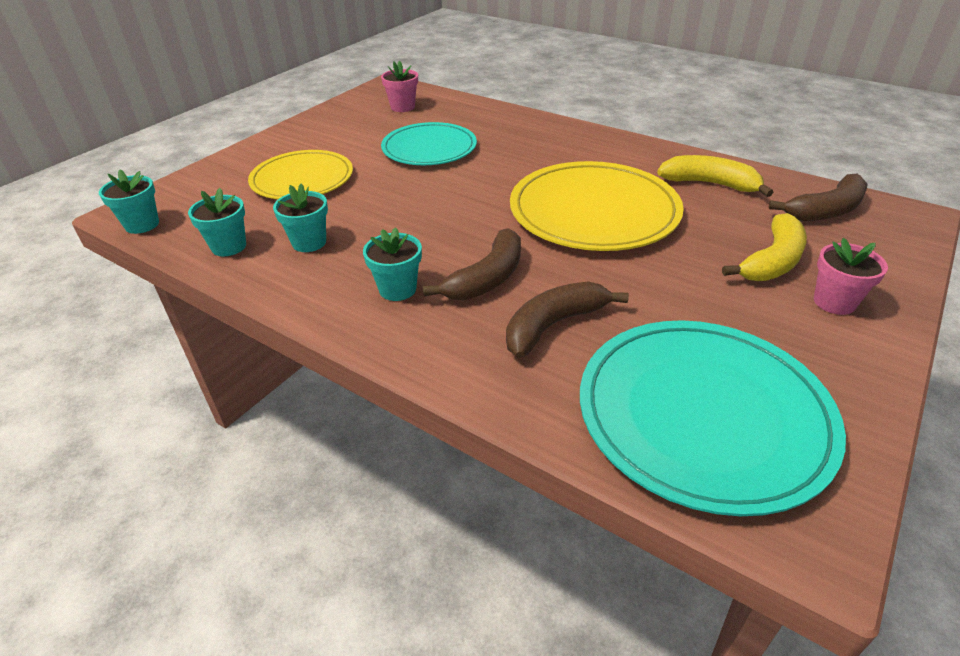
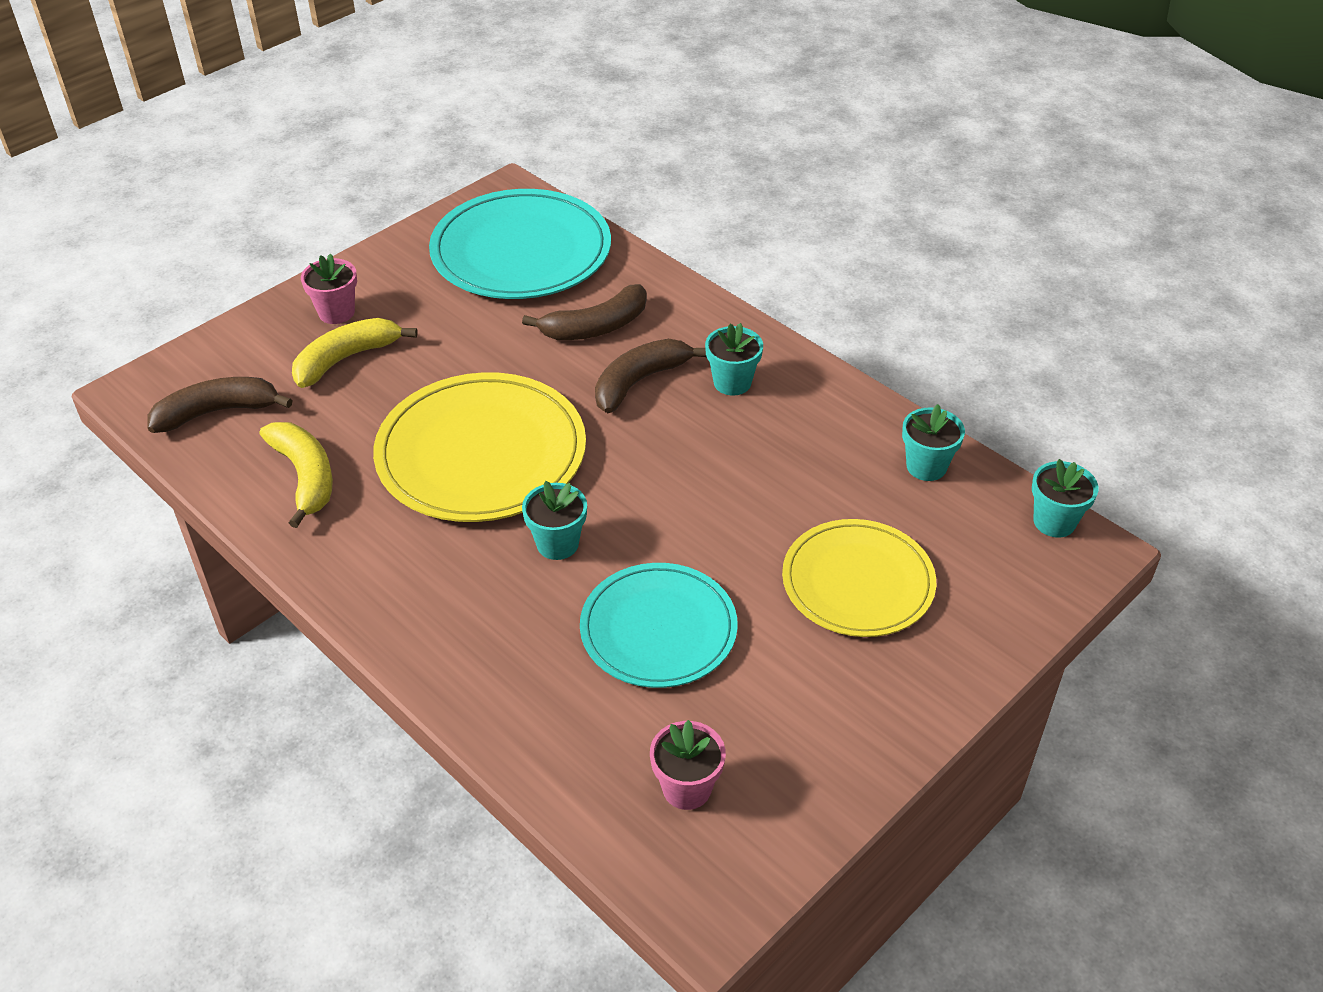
camera: 170 degrees left, 5 degrees up
turquoise flower pot [273,184,328,252] -> turquoise flower pot moved to [522,481,587,560]
yellow banana [657,155,774,197] -> yellow banana turned 150 degrees counterclockwise [260,422,333,528]

